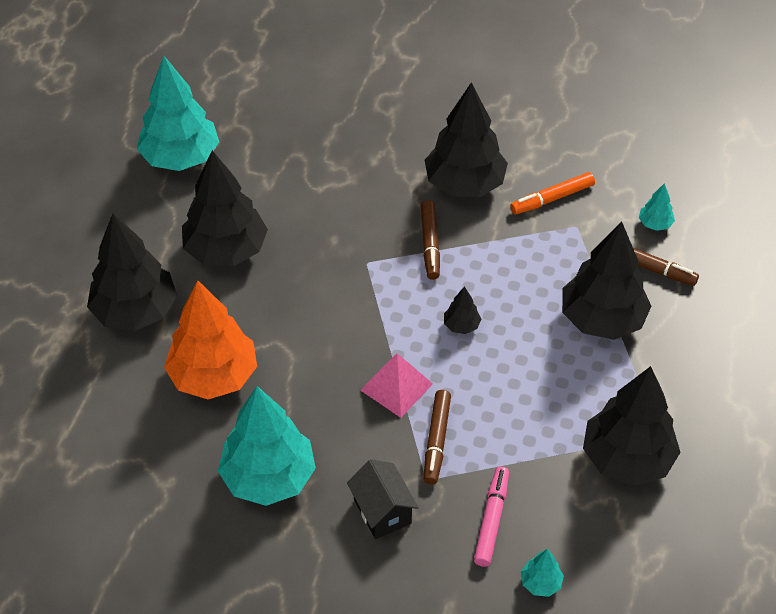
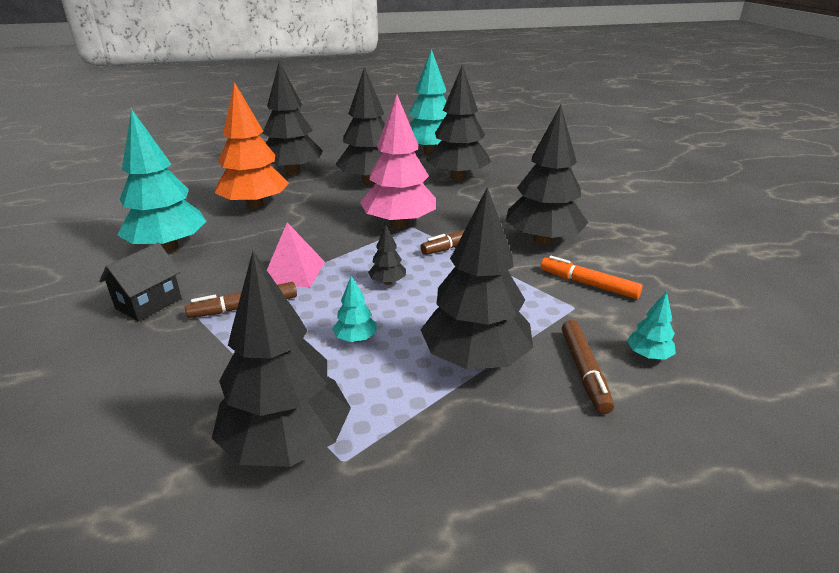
camera: 60 degrees right, 20 degrees down
pink marker [474,466,509,567] -> none
turquoise tree [521,549,564,597] -> turquoise tree moved to [333,276,377,342]
none -> pink tree [360,95,436,229]
none -> black tree [426,64,491,181]

